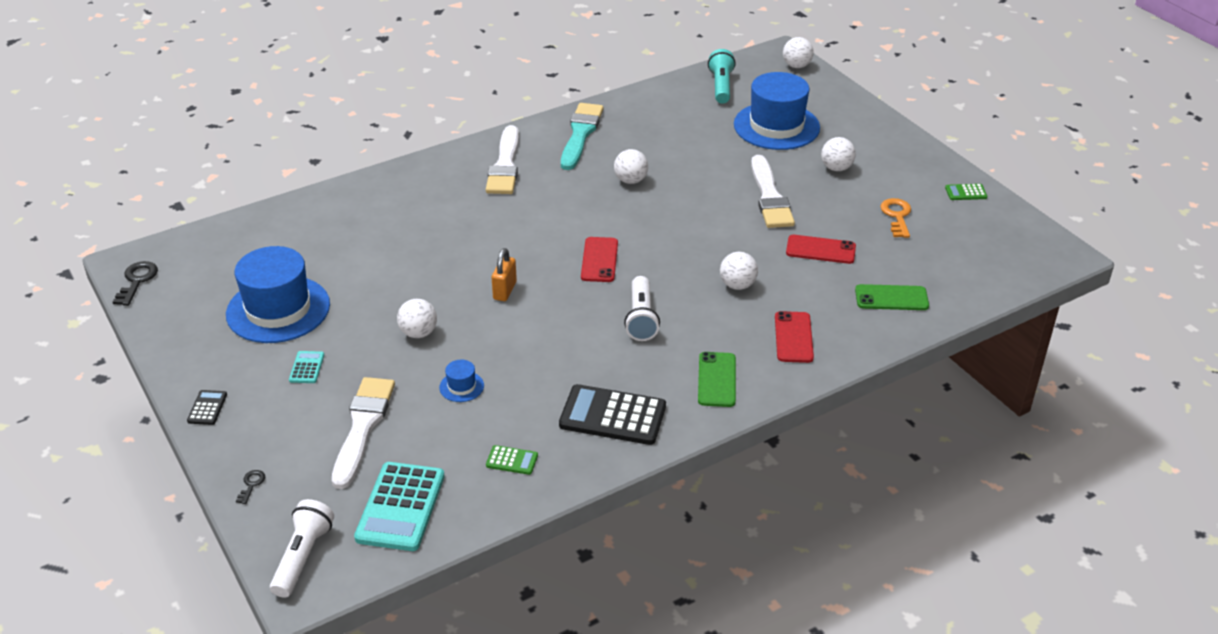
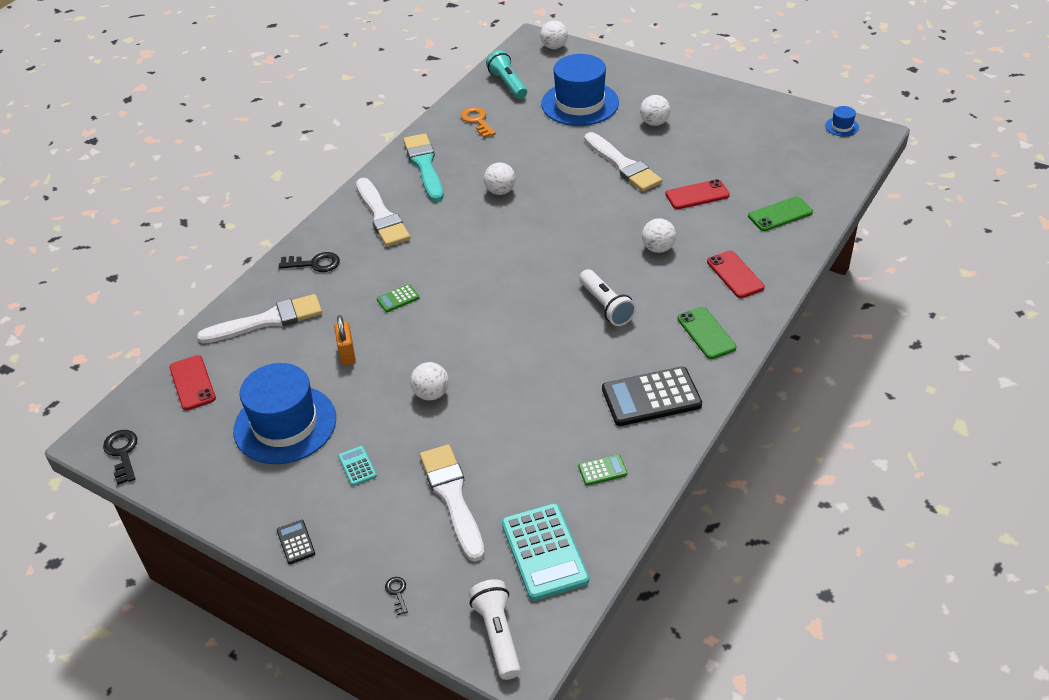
camera: 25 degrees left, 5 degrees up
blue hat [439,360,484,402] -> blue hat moved to [825,106,859,136]
orange padlock [491,248,517,301] -> orange padlock moved to [334,315,356,365]
red phone [581,237,618,282] -> red phone moved to [169,355,216,410]
orange key [880,198,911,238] -> orange key moved to [461,107,496,138]
green calculator [945,184,987,200] -> green calculator moved to [377,284,419,312]
none -> white brush [197,294,322,343]
none -> black key [279,252,340,272]

